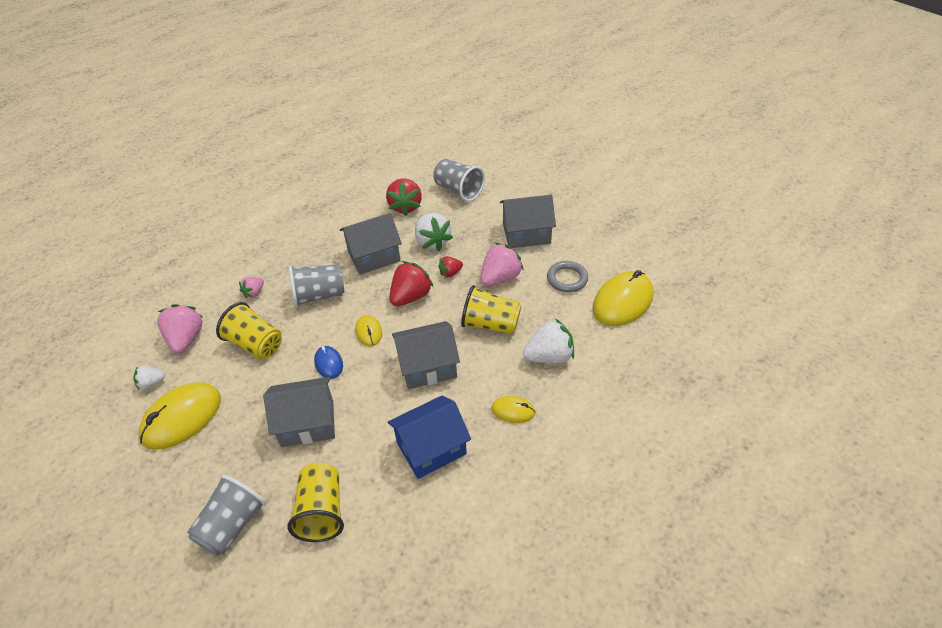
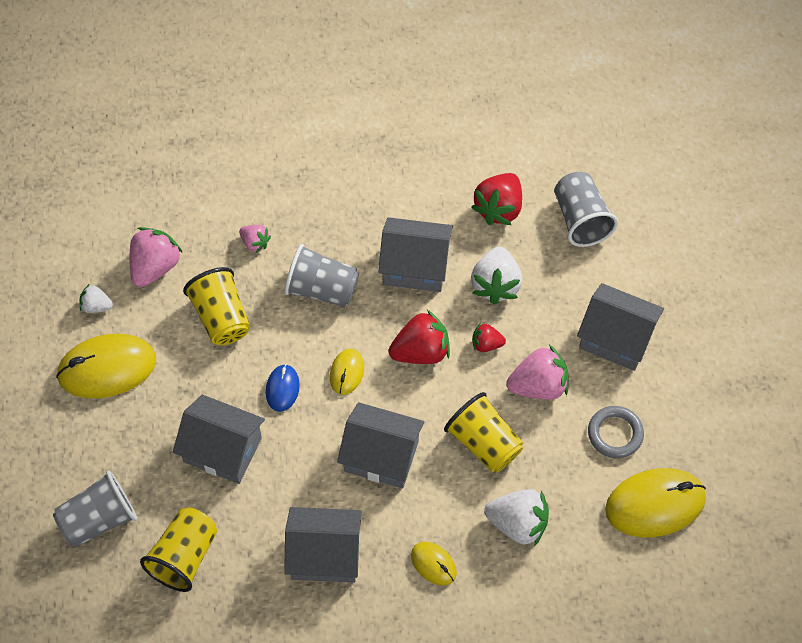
camera: 30 degrees right, 15 degrees up
pink strawberry [239,277,264,298] -> pink strawberry turned 120 degrees counterclockwise [239,225,271,254]
blue house [388,395,471,479] -> grey house [284,507,362,583]

